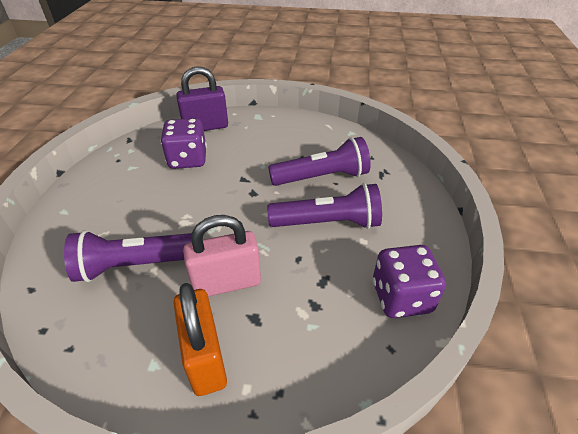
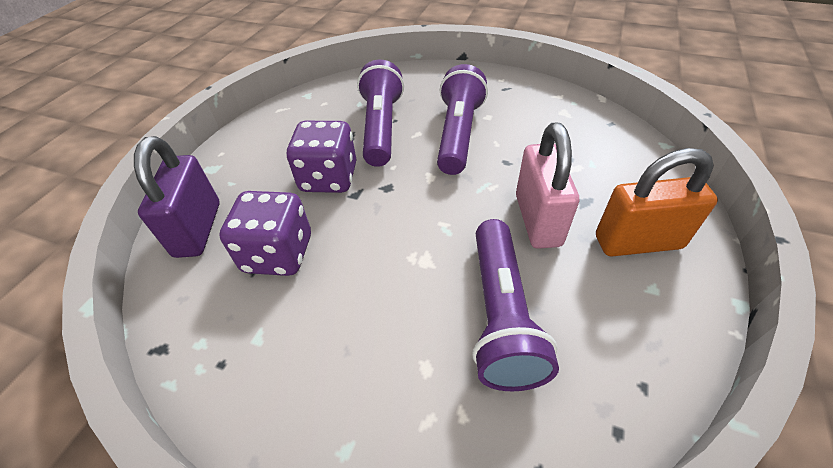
camera: 75 degrees left, 5 degrees up
purple dice [373,245,446,318] -> purple dice moved to [286,121,356,193]

